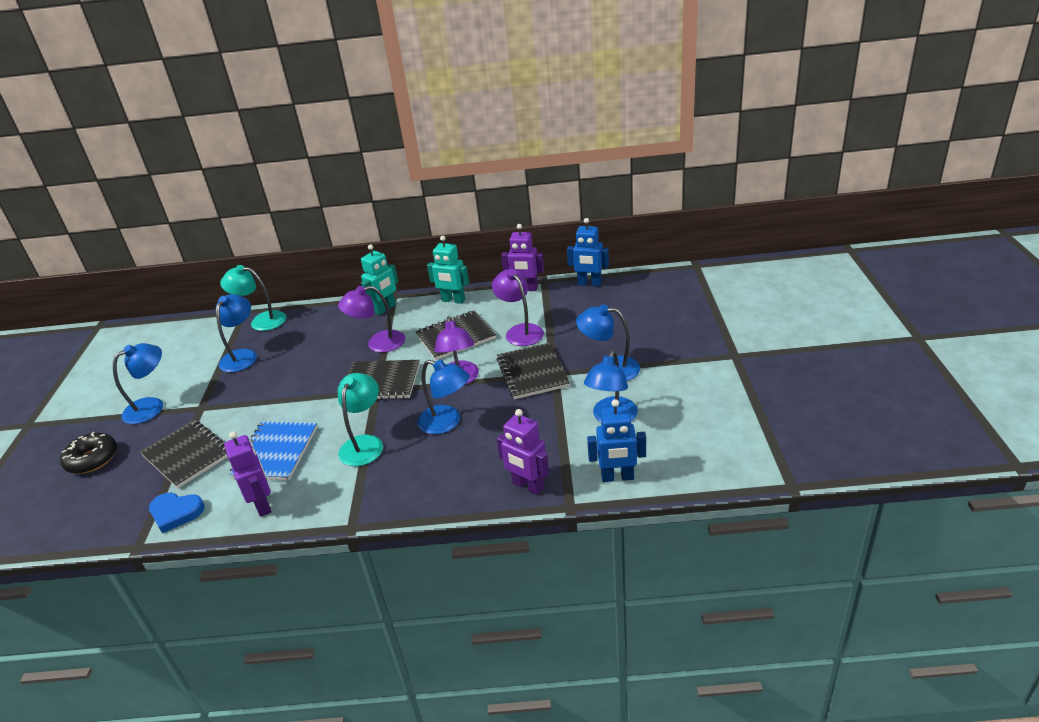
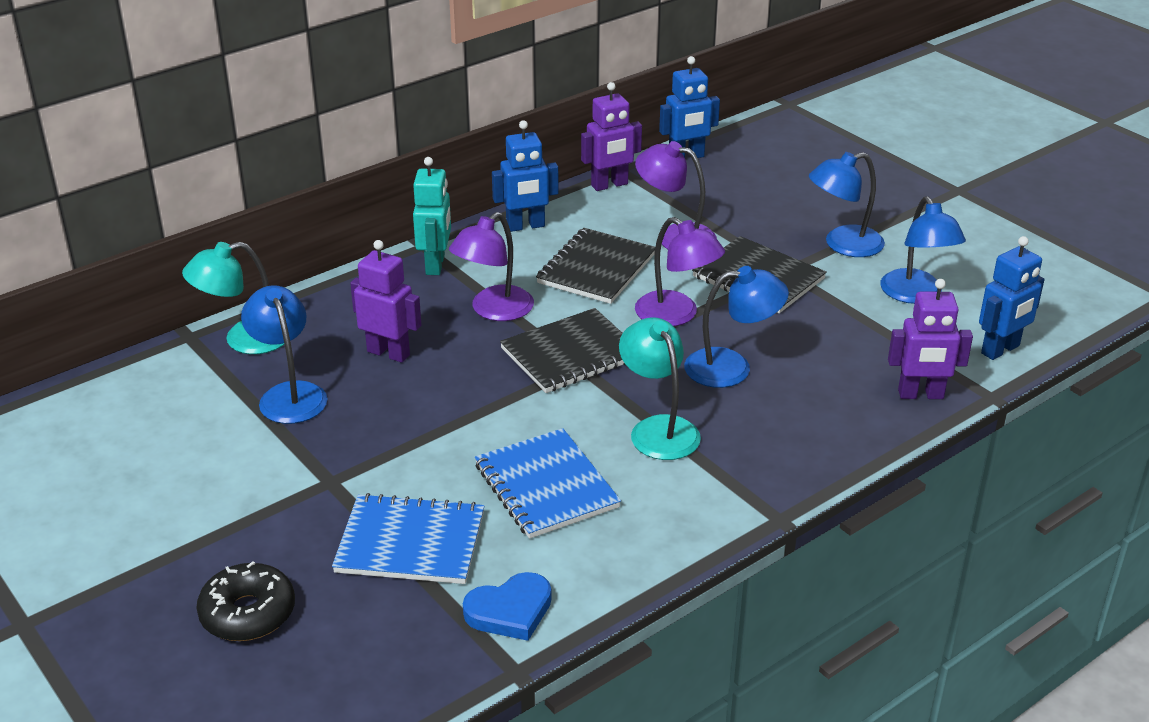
camera: 40 degrees left, 0 degrees up
blue lamp [113,343,163,424] -> none
black notebook [140,420,228,488] -> blue notebook [332,493,485,584]
purple robot [224,431,271,517] -> purple robot moved to [350,240,422,363]
turquoise robot [427,236,469,304] -> blue robot [492,120,559,232]

